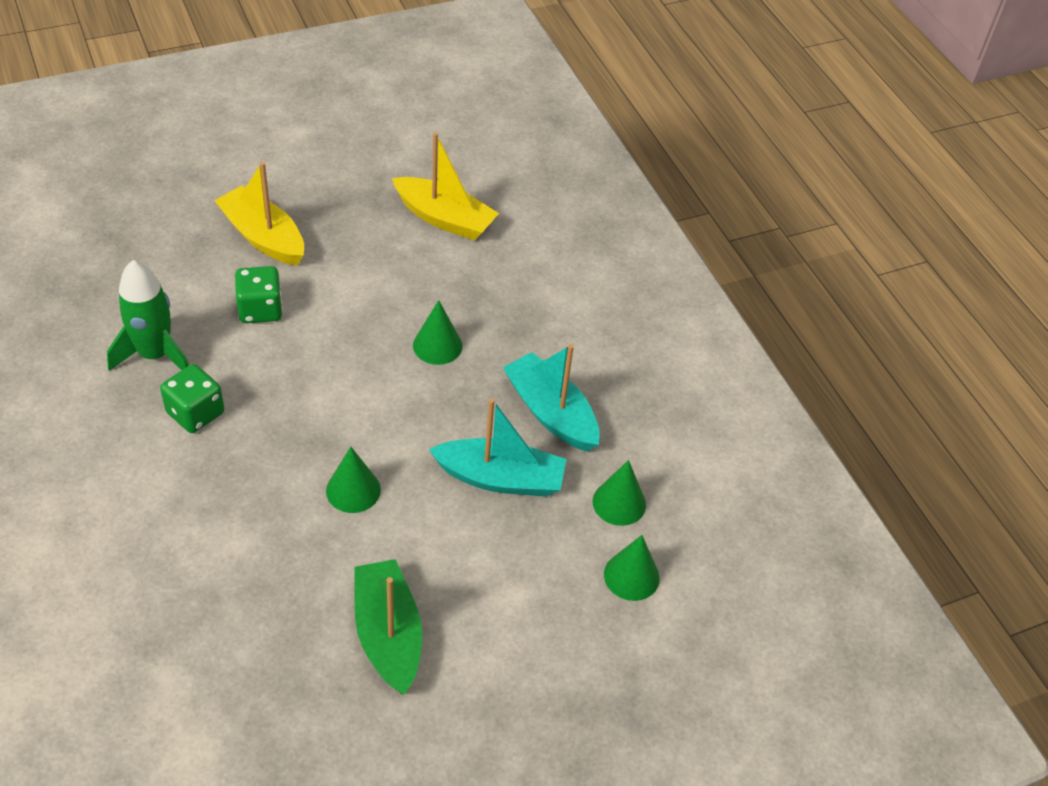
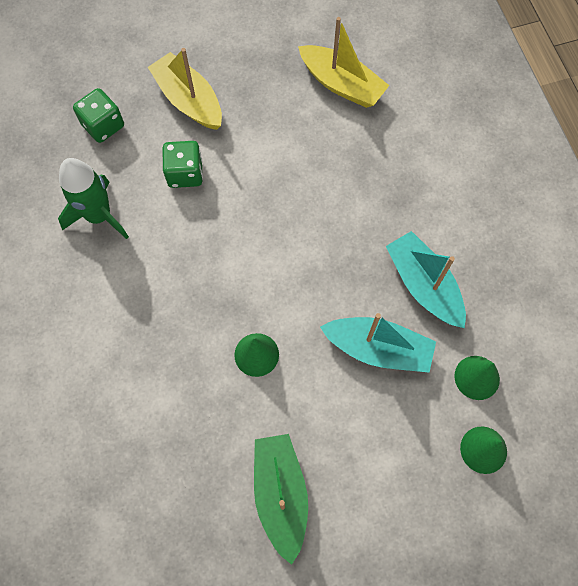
camera: 10 degrees right, 20 degrees up
green dice [160,364,224,433] -> green dice moved to [73,88,124,143]
green cone [413,300,463,365] -> none

